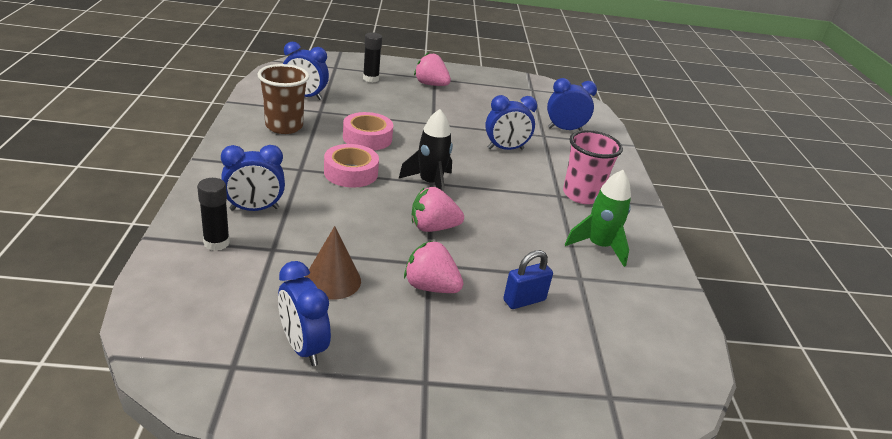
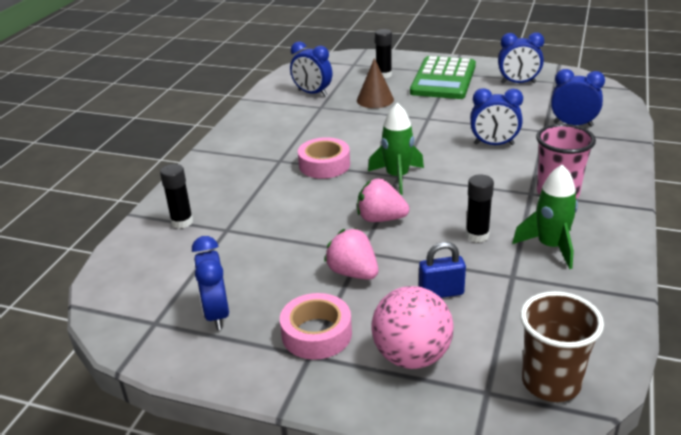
camera: 25 degrees right, 0 degrees up
blue clock [221,145,285,211] -> blue clock moved to [498,32,544,84]
brown cup [257,64,309,134] -> brown cup moved to [520,291,604,402]
brown cone [305,226,361,300] -> brown cone moved to [357,58,394,108]
pink tape [343,112,393,150] -> pink tape moved to [280,293,352,360]
black rocket [399,109,453,192] -> green rocket [368,103,424,195]
pink strawberry [414,52,451,86] -> green calculator [410,56,476,99]
none -> pink ball [371,286,454,369]
none -> black glue stick [466,174,494,243]

